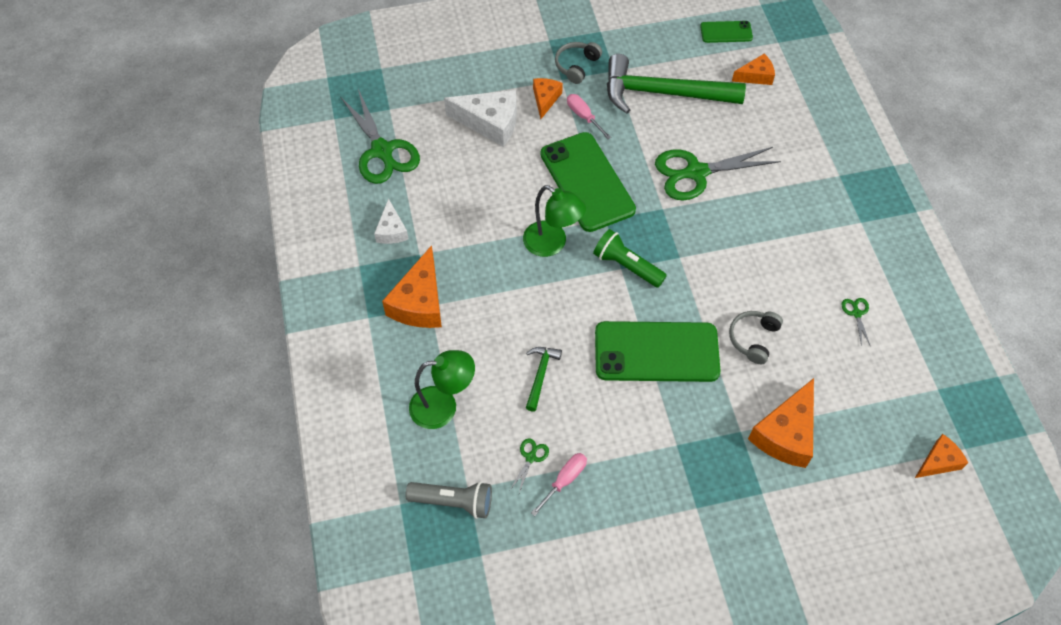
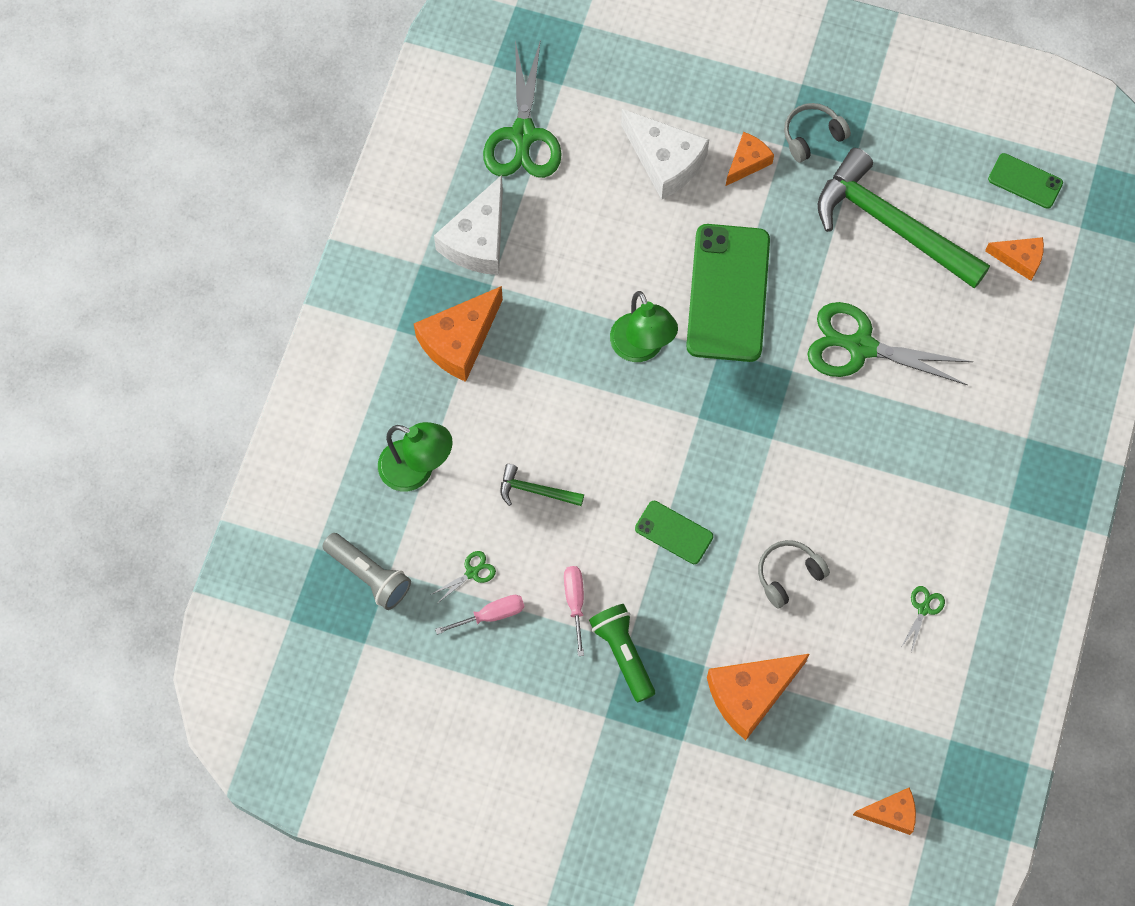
camera: 30 degrees right, 10 degrees up
white cheese [374,198,409,244] -> white cheese [434,175,503,275], size x1.72
green hammer [526,347,562,412] -> green hammer turned 120 degrees counterclockwise [500,464,584,506]
pink screwdriver [567,94,611,139] -> pink screwdriver moved to [564,566,584,656]
green flashlight [593,229,667,288] -> green flashlight moved to [589,604,655,702]
green phone [595,321,721,382] -> green phone [635,501,713,564], size x0.49

